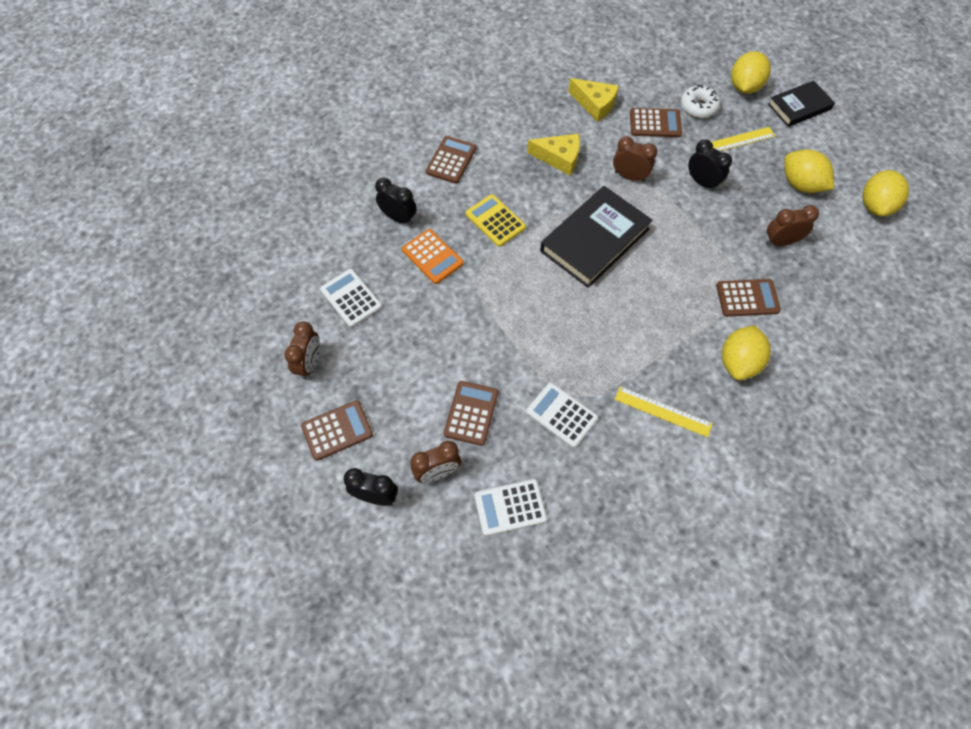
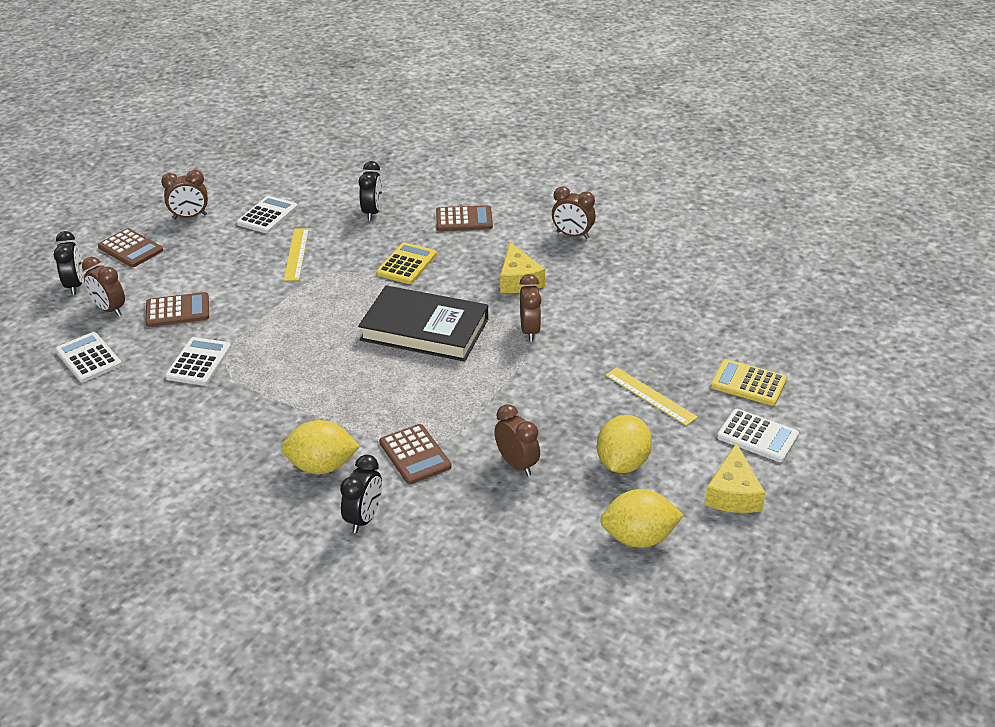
camera: 65 degrees right, 25 degrees down
orange calculator [402,229,464,284] -> none
yellow cheese [568,78,619,122] -> yellow cheese moved to [705,443,765,513]
yellow ruler [615,386,712,437] -> yellow ruler moved to [284,228,309,281]
brown calculator [630,108,682,137] -> none
white donut [681,85,720,118] -> none
black clock [688,139,732,191] -> black clock moved to [340,455,382,533]
yellow lemon [731,51,771,94] -> yellow calculator [710,359,787,406]
black book [768,81,835,127] -> white calculator [717,409,799,462]
none -> brown clock [552,187,596,239]

